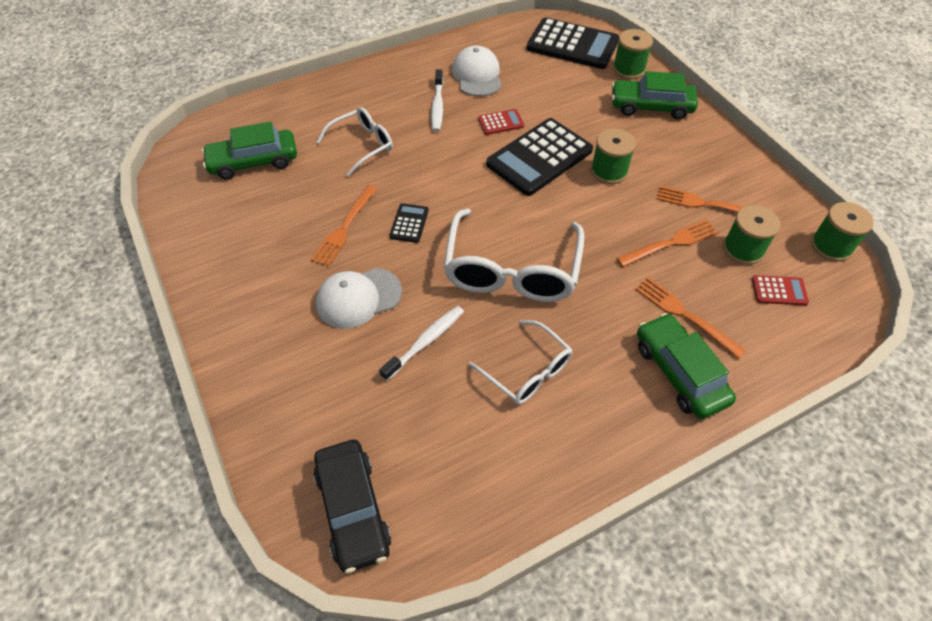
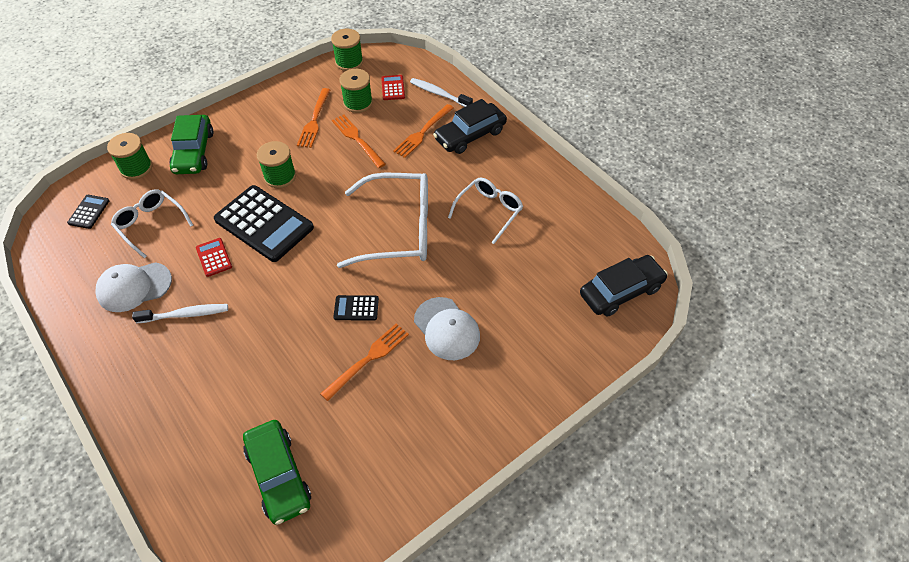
camera: 100 degrees left, 0 degrees up
orange fork [311,185,378,267] -> orange fork turned 60 degrees counterclockwise [320,324,409,401]
white glasses [317,107,393,176] -> white glasses moved to [111,189,193,259]
white toothbrush [379,306,464,381] -> white toothbrush moved to [410,78,473,107]
black calculator [527,18,619,69] -> black calculator [67,195,109,229], size x0.45
green car [637,313,736,419] -> black car [433,99,507,154]

